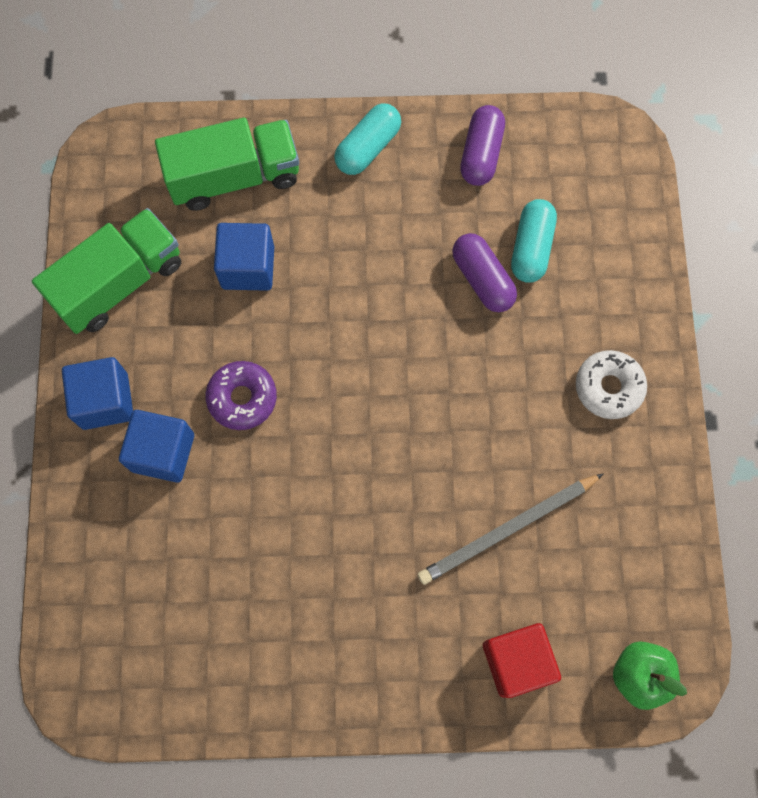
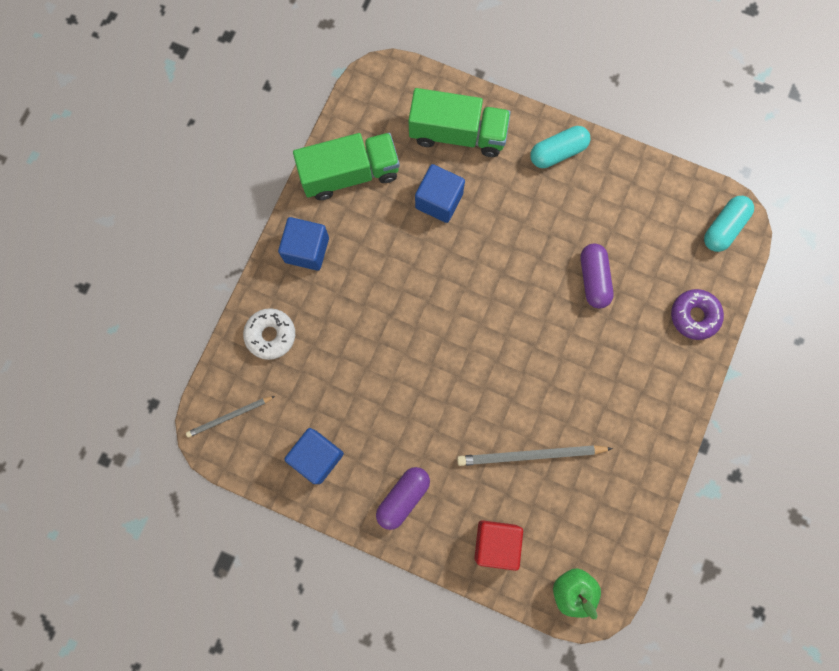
camera: 25 degrees right, 5 degrees up
blue cube [119,410,194,483] -> blue cube moved to [284,428,344,484]
purple donut [206,361,277,430] -> purple donut moved to [671,289,724,340]
purple capsule [460,105,505,186] -> purple capsule moved to [376,467,430,530]
turquoise capsule [511,199,557,283] -> turquoise capsule moved to [704,196,754,252]
white donut [576,350,647,419] -> white donut moved to [243,308,295,360]
none -> grey pencil [186,396,275,438]

